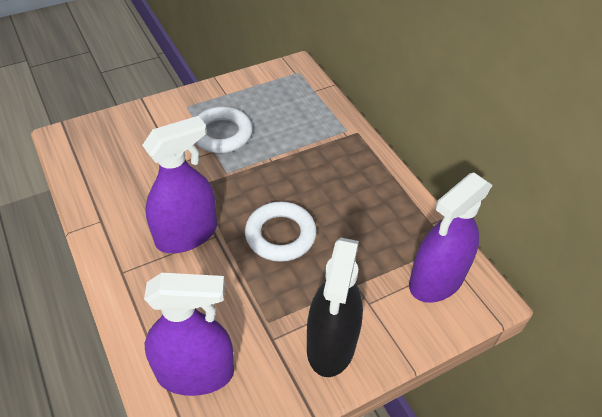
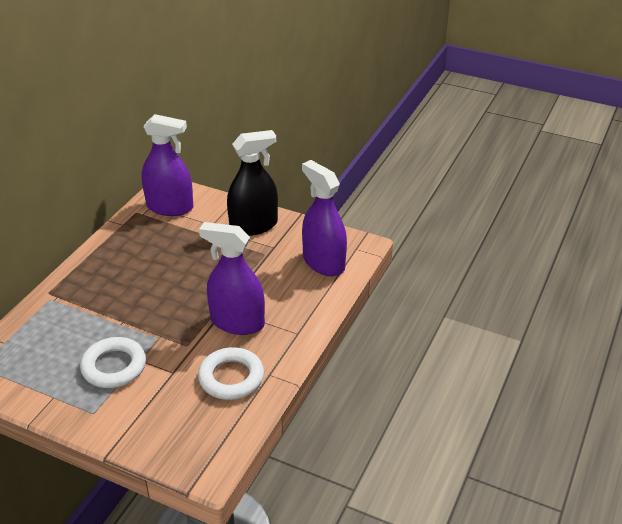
camera: 125 degrees left, 10 degrees down
white ring [245,202,317,262] -> white ring moved to [198,347,264,400]

